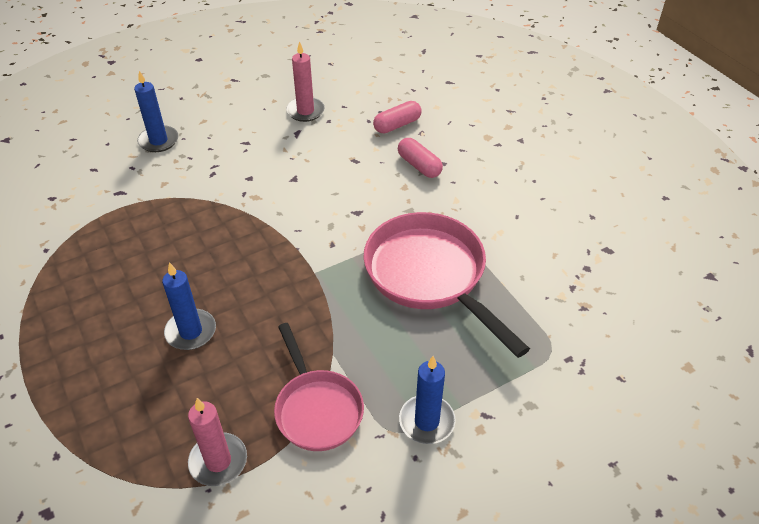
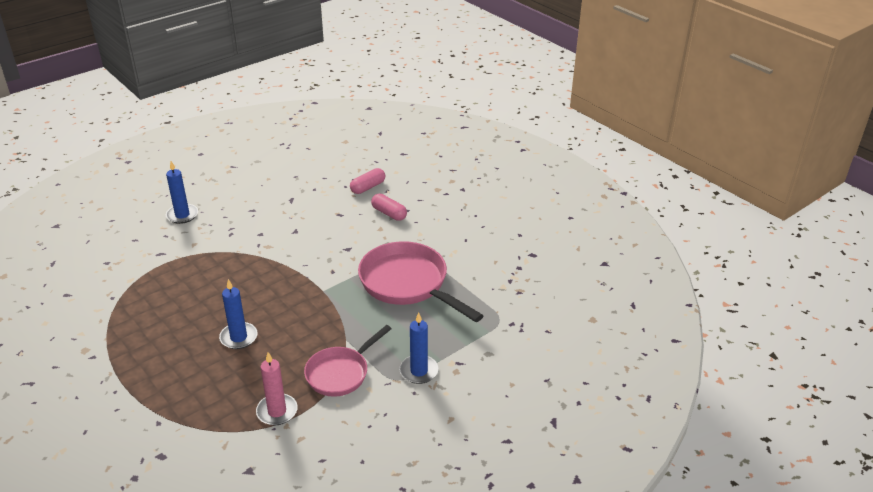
camera: 10 degrees left, 10 degrees down
pink pan [274,323,364,451] -> pink pan turned 75 degrees clockwise [304,325,391,397]
pink candle [286,41,325,122] -> none

